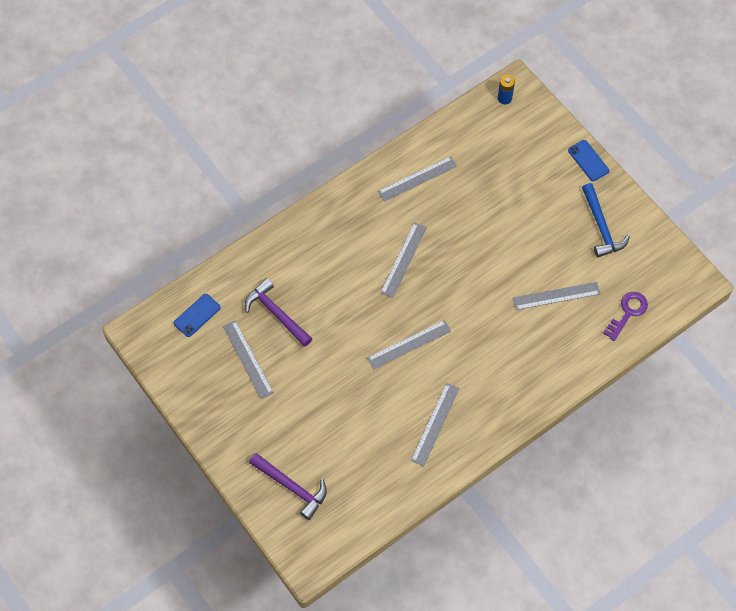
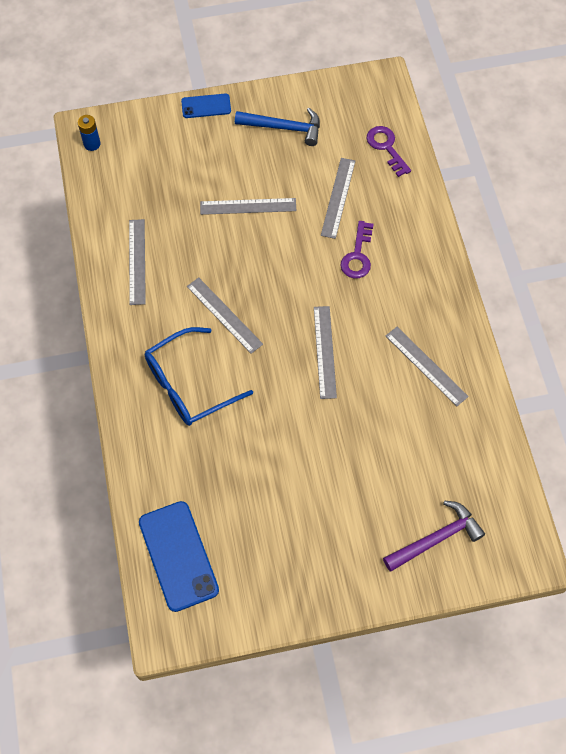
camera: 65 degrees left, 0 degrees up
blue phone [174,294,221,337] -> blue phone [139,501,219,612], size x1.77
grey ruler [223,320,274,399] -> grey ruler moved to [200,198,297,215]
purple hammer [245,278,313,347] -> none
none -> blue glasses [145,327,253,426]
none -> purple key [340,221,373,278]

